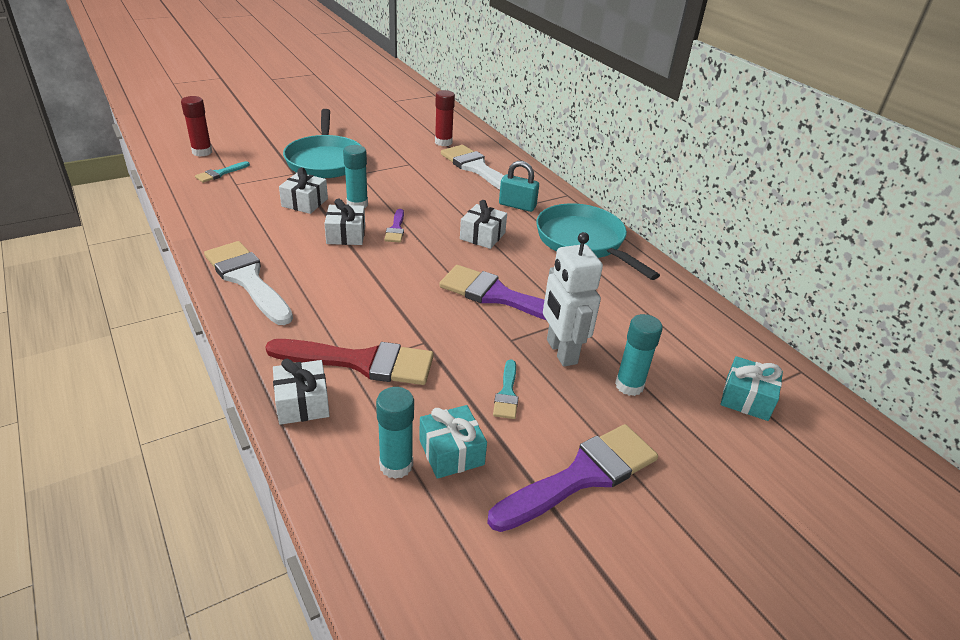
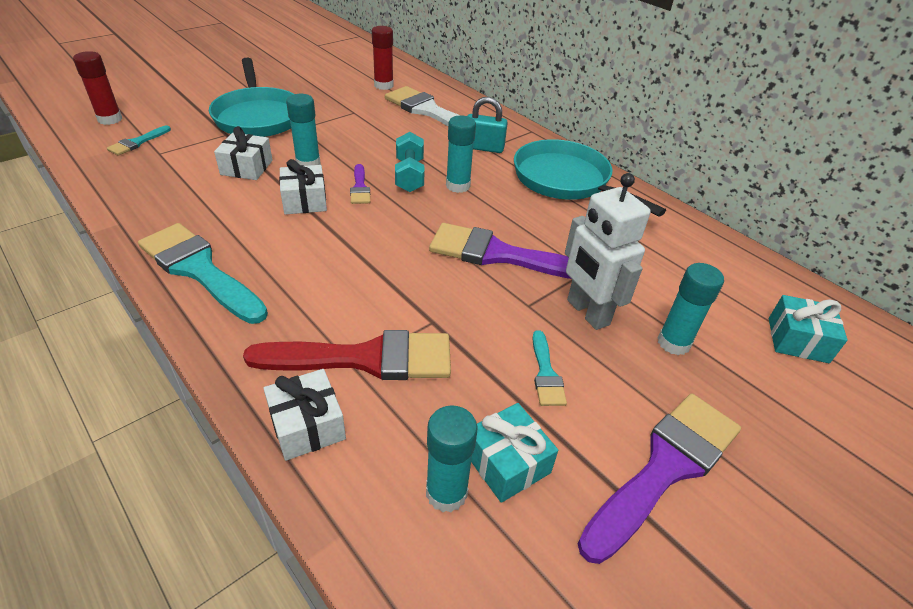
camera: 10 degrees left, 5 degrees up
white brush [204,241,293,325] -> turquoise brush [138,223,268,324]
white gift [460,200,507,249] -> turquoise glue stick [446,115,476,193]
none -> turquoise dumbbell [395,132,424,192]

